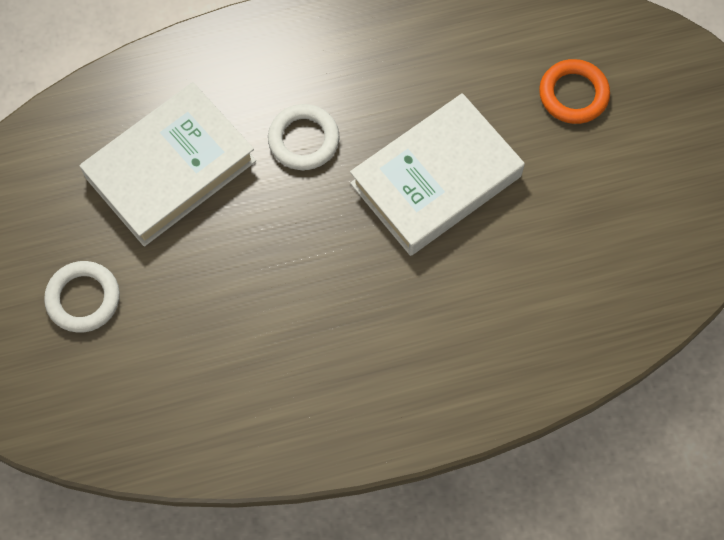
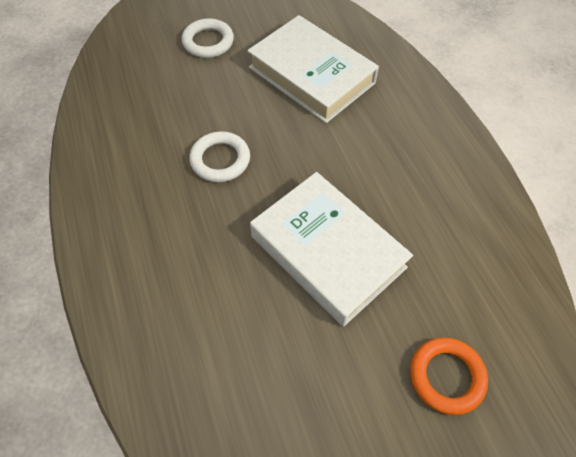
camera: 85 degrees right, 10 degrees down
white ring [268,104,339,170] -> white ring moved to [189,131,250,182]

